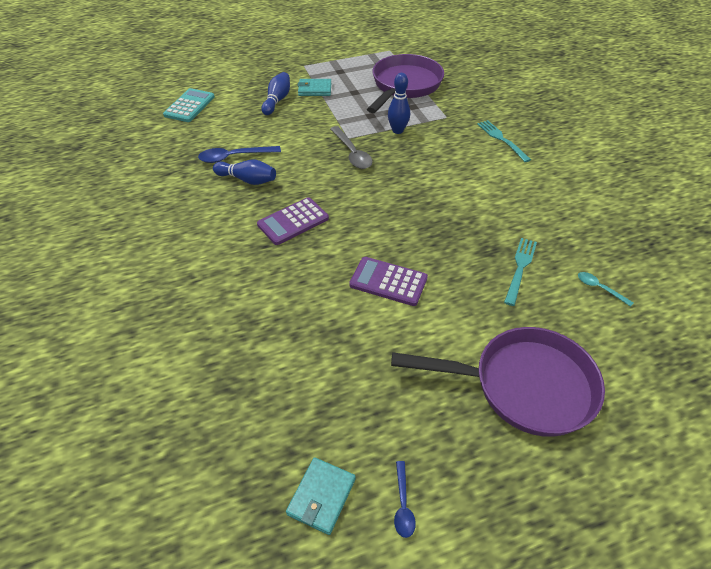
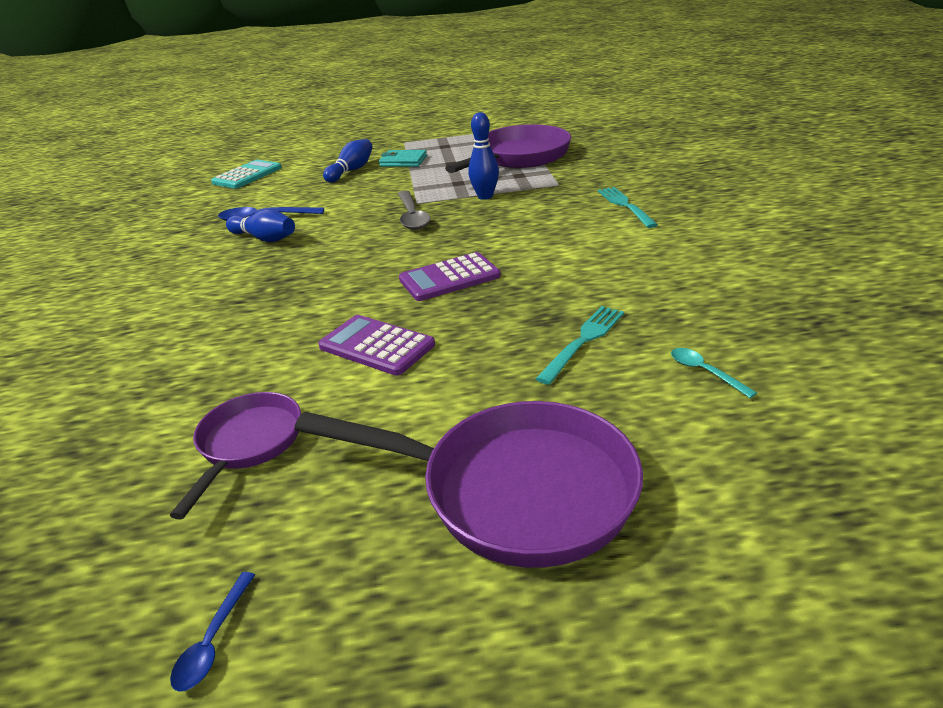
camera: 15 degrees right, 15 degrees down
purple calculator [257,197,329,245] -> purple calculator moved to [399,252,501,301]
turquoise wallet [286,457,356,535] -> none
none -> purple pan [170,392,301,520]

